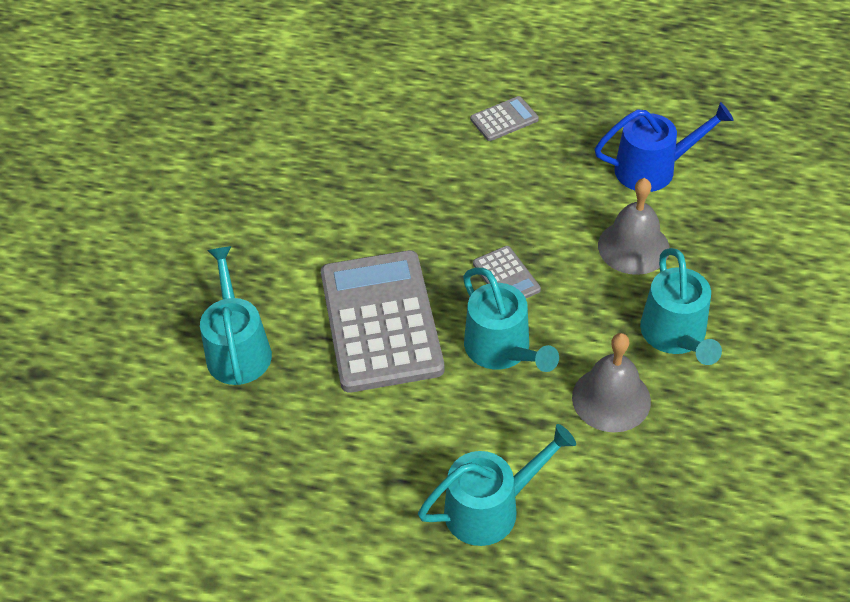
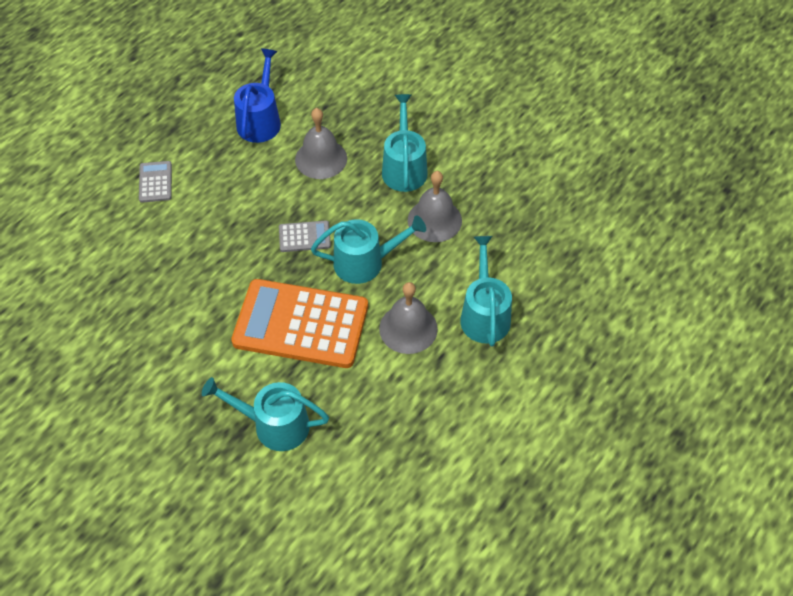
camera: 70 degrees left, 5 degrees up
grey calculator [321,250,445,393] -> orange calculator [231,279,368,368]
turquoise watering can [640,248,722,365] -> turquoise watering can turned 105 degrees counterclockwise [382,94,428,192]
none -> grey bell [379,282,438,354]

